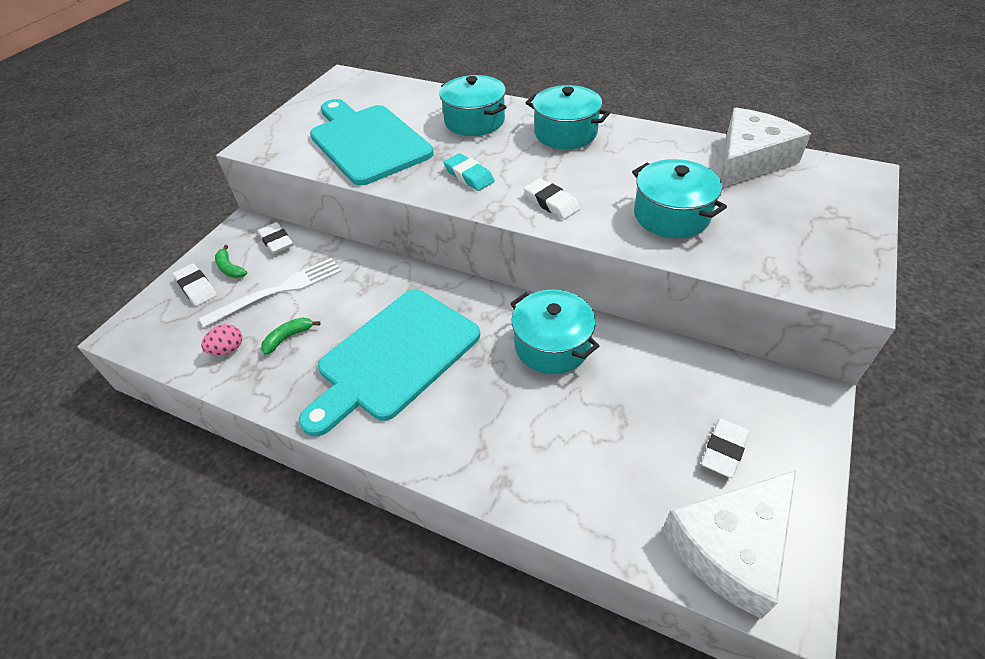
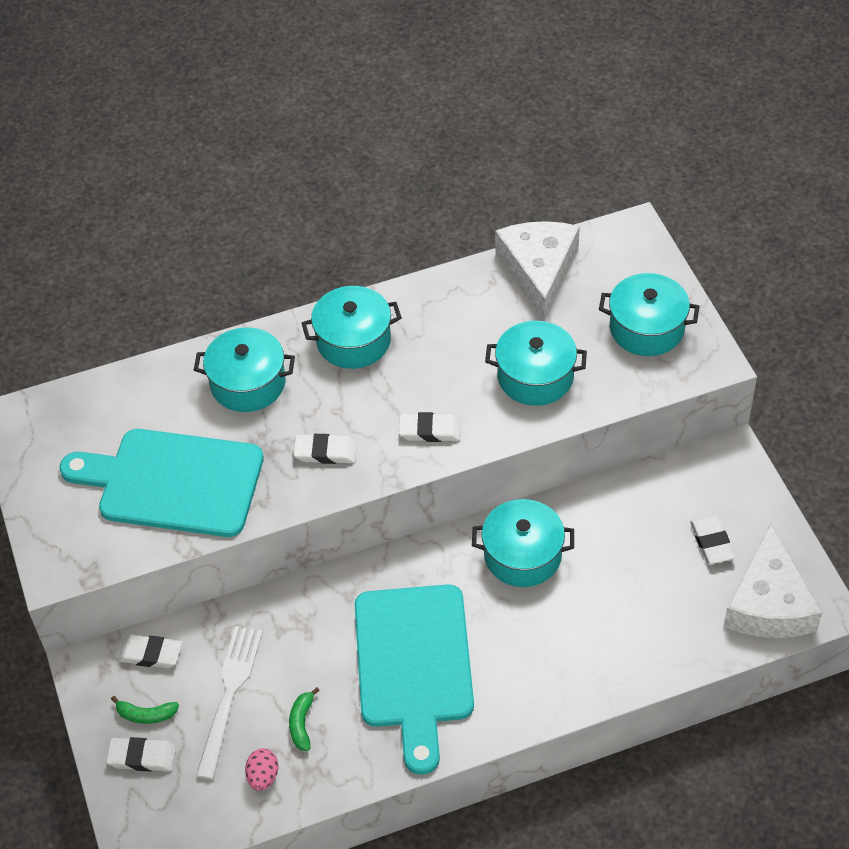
camera: 45 degrees left, 5 degrees up
turquoise eraser [443,153,495,191] -> white eraser [293,434,357,464]
none -> turquoise pot [599,273,699,356]

